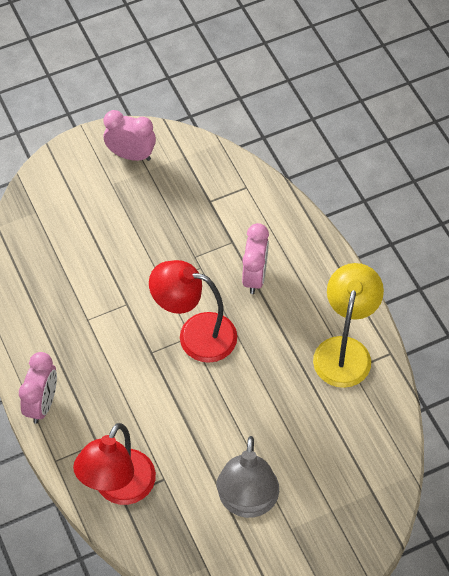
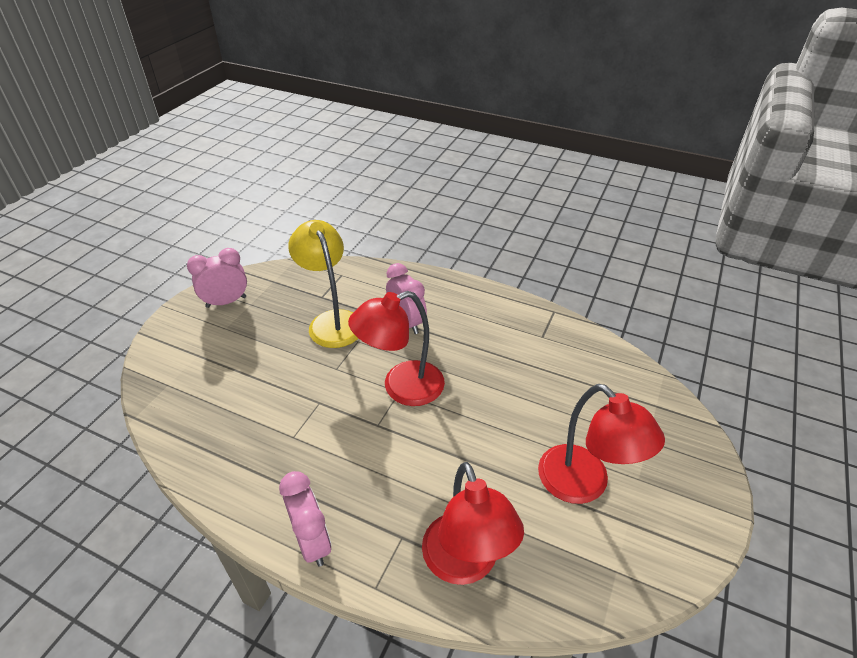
camera: 40 degrees left, 15 degrees down
grey lamp [216,436,279,518] -> red lamp [538,384,665,504]
yellow lamp [313,263,384,388] -> yellow lamp moved to [288,220,358,348]

